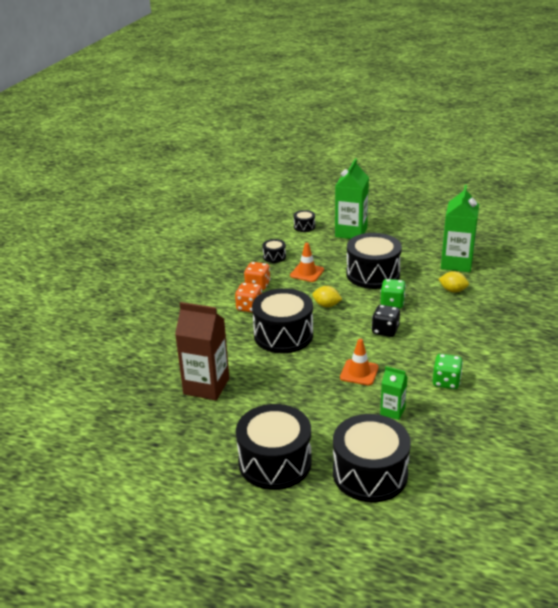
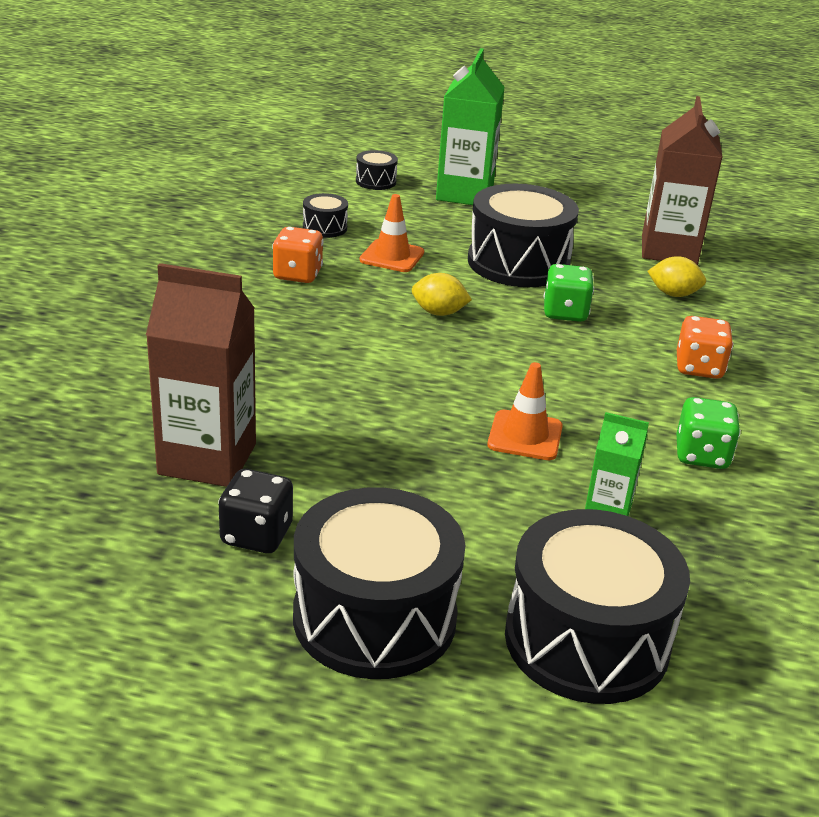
camera: 10 degrees left, 0 degrees up
orange dice [235,283,262,313] -> orange dice moved to [677,316,733,379]
black drum [252,288,313,353] -> none
black dice [372,305,400,337] -> black dice moved to [218,469,293,553]
green carton [441,185,479,272] -> brown carton [642,96,723,265]

